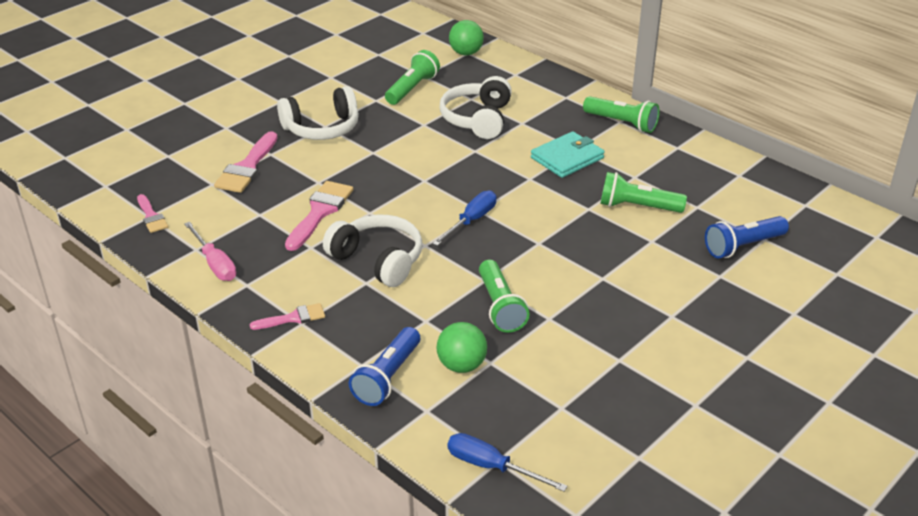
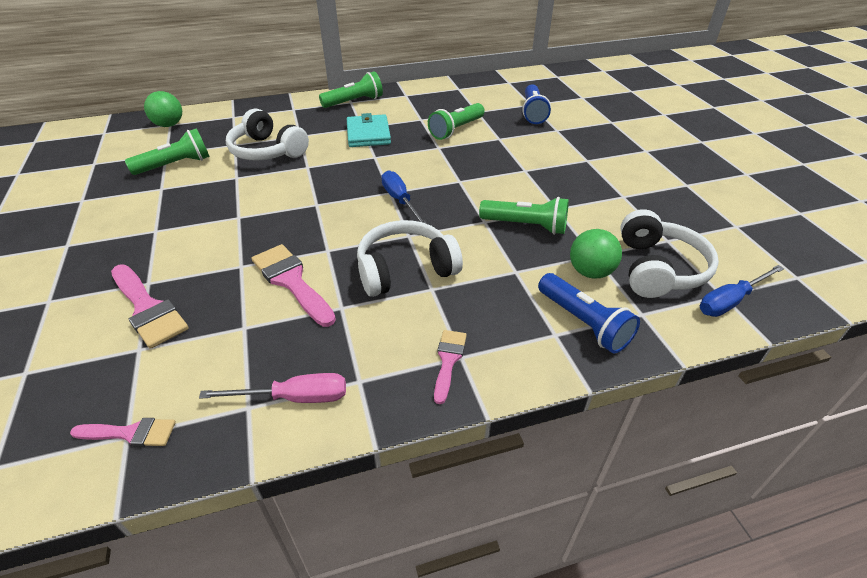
camera: 60 degrees left, 5 degrees up
white headphones [277,86,359,140] -> white headphones moved to [620,209,719,298]
green flashlight [385,50,440,105] -> green flashlight turned 90 degrees clockwise [125,128,210,175]

